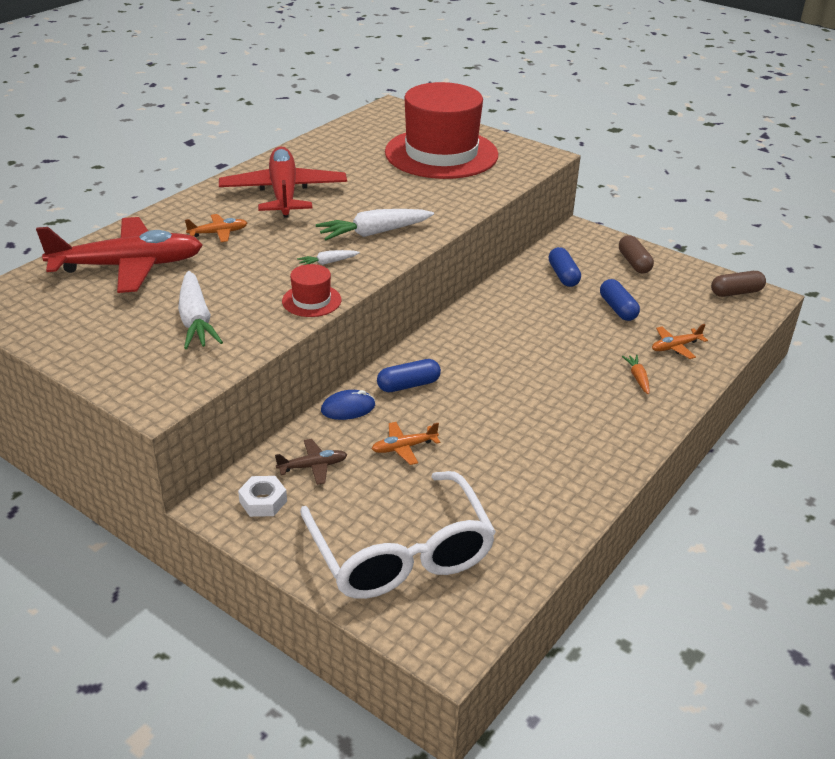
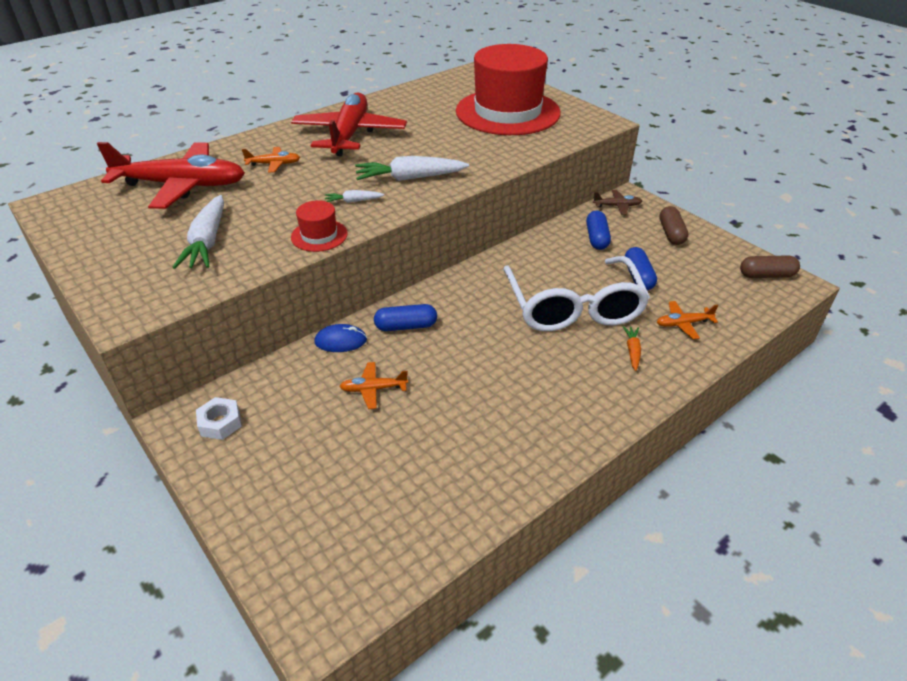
camera: 15 degrees right, 5 degrees up
brown plane [275,439,347,485] -> brown plane moved to [593,190,642,215]
white glasses [300,471,496,599] -> white glasses moved to [503,256,650,331]

